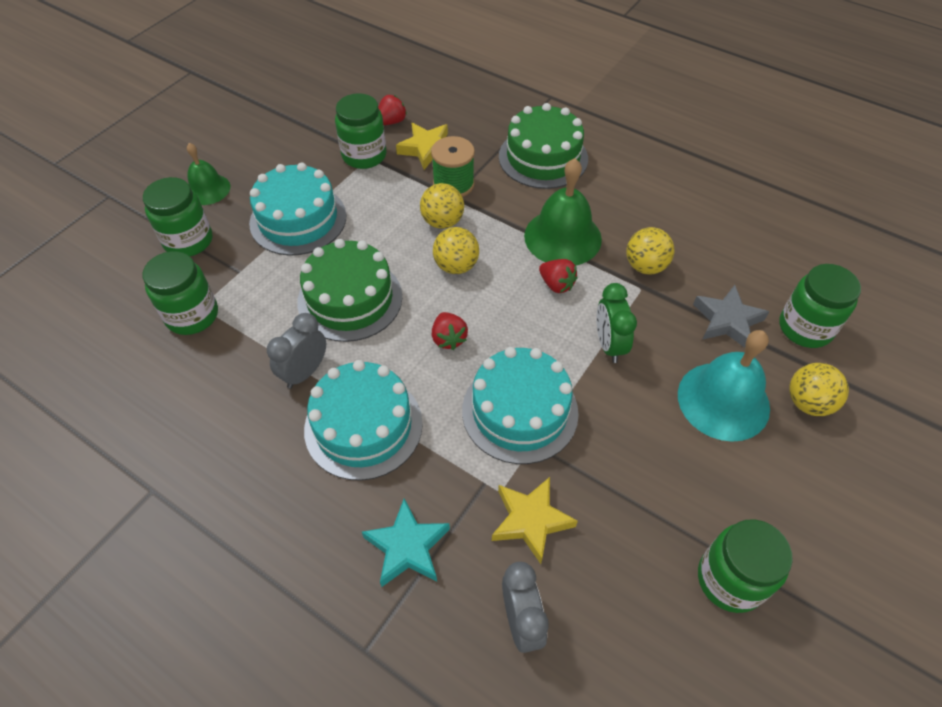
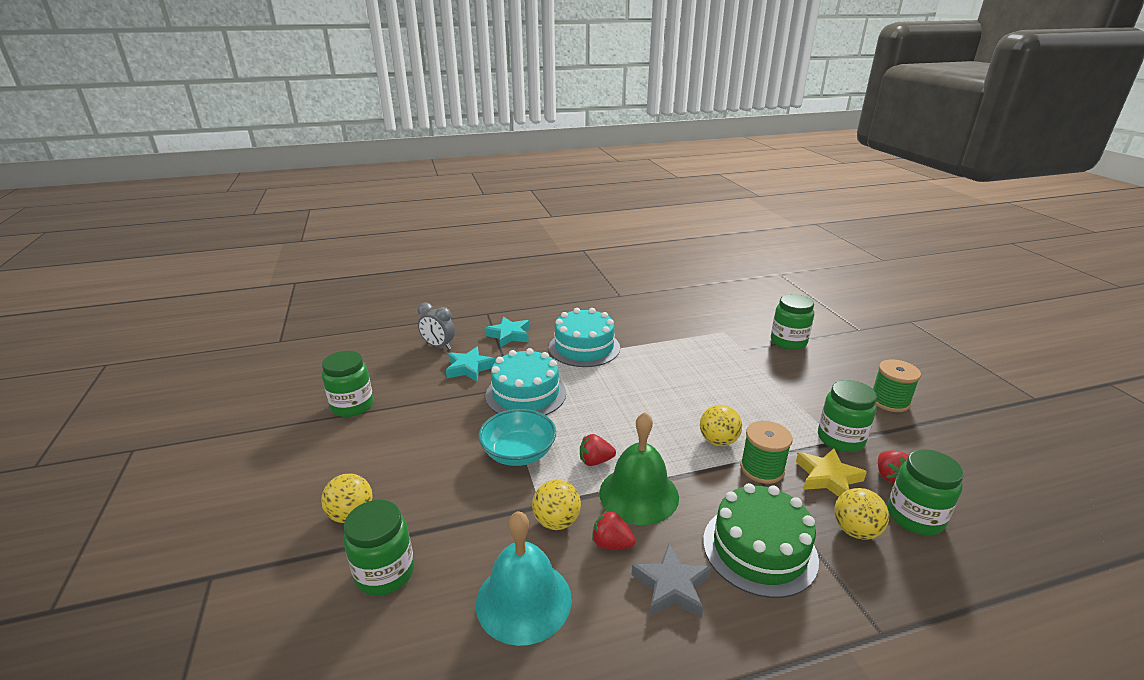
camera: 130 degrees right, 25 degrees down
green jar [143,251,218,335] -> green jar moved to [887,449,964,535]
green bell [187,143,230,205] -> none
turquoise cake [249,162,346,256] -> none
grey clock [267,313,326,389] -> none
green cake [297,239,402,342] -> none
red strawberry [432,312,468,350] -> red strawberry moved to [592,510,635,549]
yellow ball [433,227,479,274] -> yellow ball moved to [834,488,889,540]
yellow star [492,477,578,564] -> turquoise star [446,347,496,382]
green clock [596,283,637,363] -> turquoise bowl [478,409,556,466]
turquoise bell [678,330,770,442] -> turquoise bell moved to [476,511,572,646]
grey star [693,285,769,348] -> grey star moved to [632,544,711,618]
none -> green spool [873,359,921,412]

